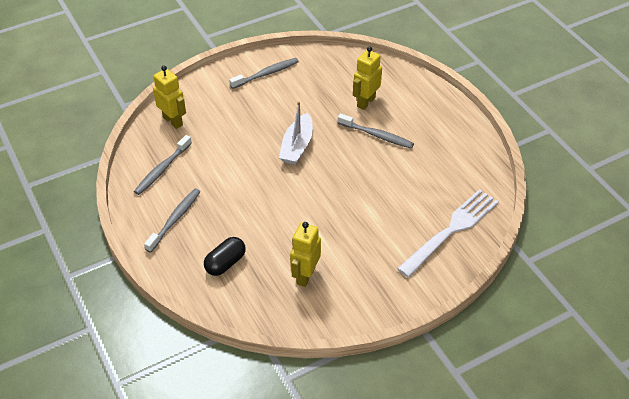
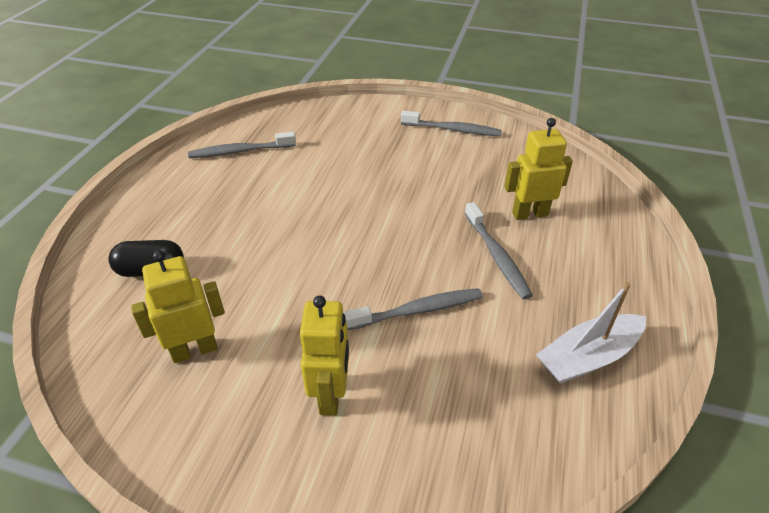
camera: 45 degrees right, 5 degrees down
grey toothbrush [144,189,200,252] -> grey toothbrush moved to [343,288,483,330]
yellow robot [153,65,186,129] -> yellow robot moved to [300,295,349,416]
white boat [279,101,313,164] -> white boat moved to [536,282,646,384]
white fork [397,189,499,277] -> none

